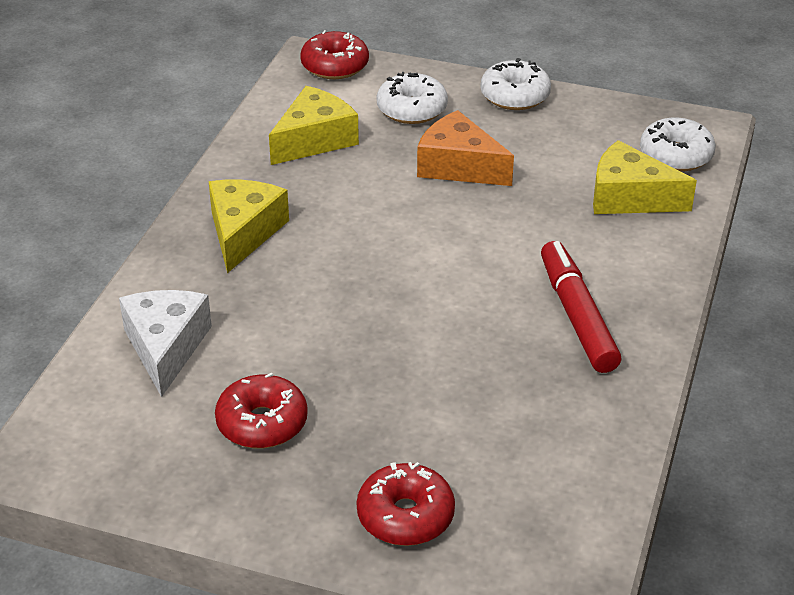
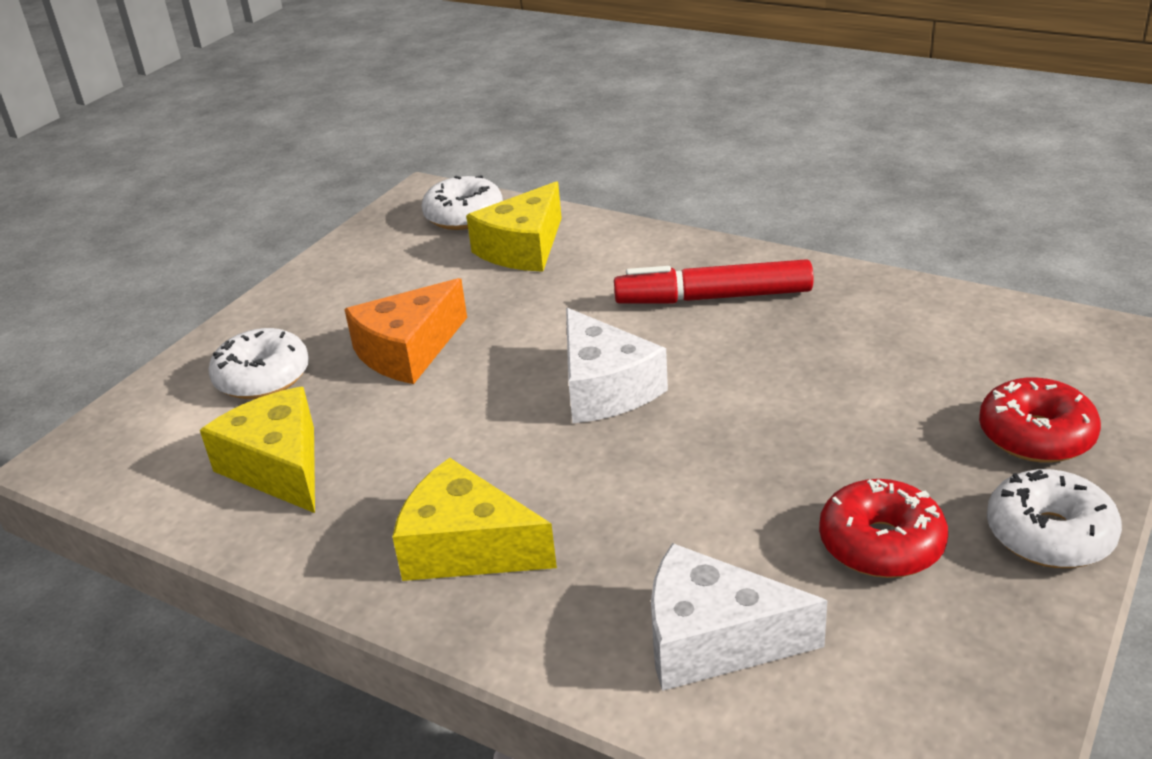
camera: 75 degrees left, 5 degrees down
red donut [300,30,369,79] -> none
white donut [481,58,551,110] -> white donut moved to [987,469,1122,568]
none -> white cheese [566,308,668,423]

